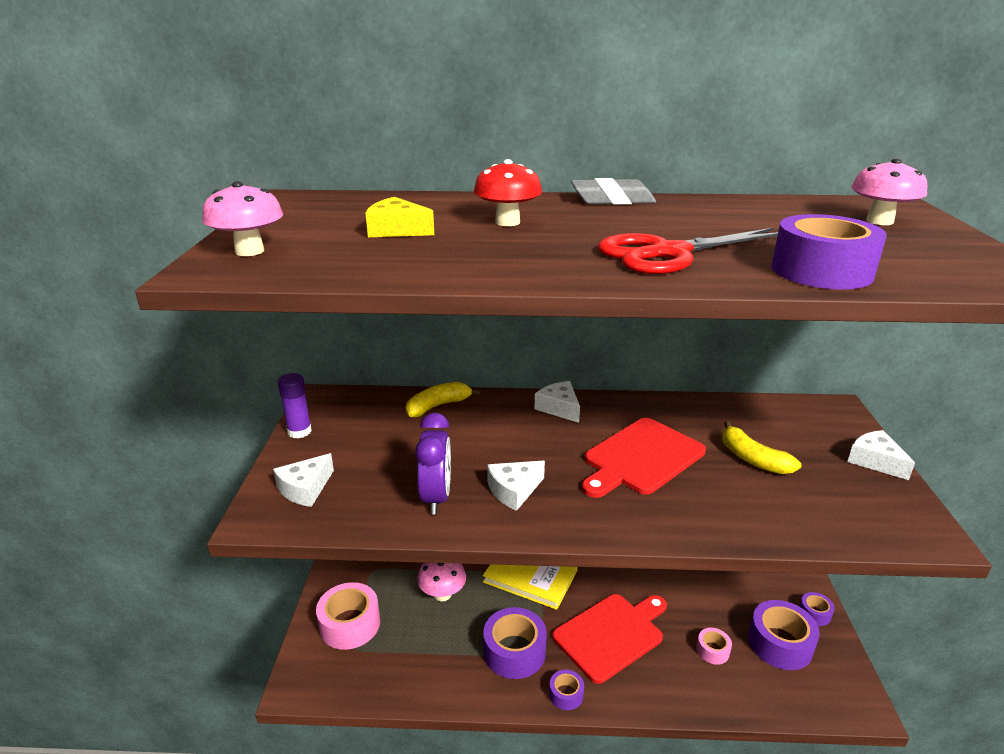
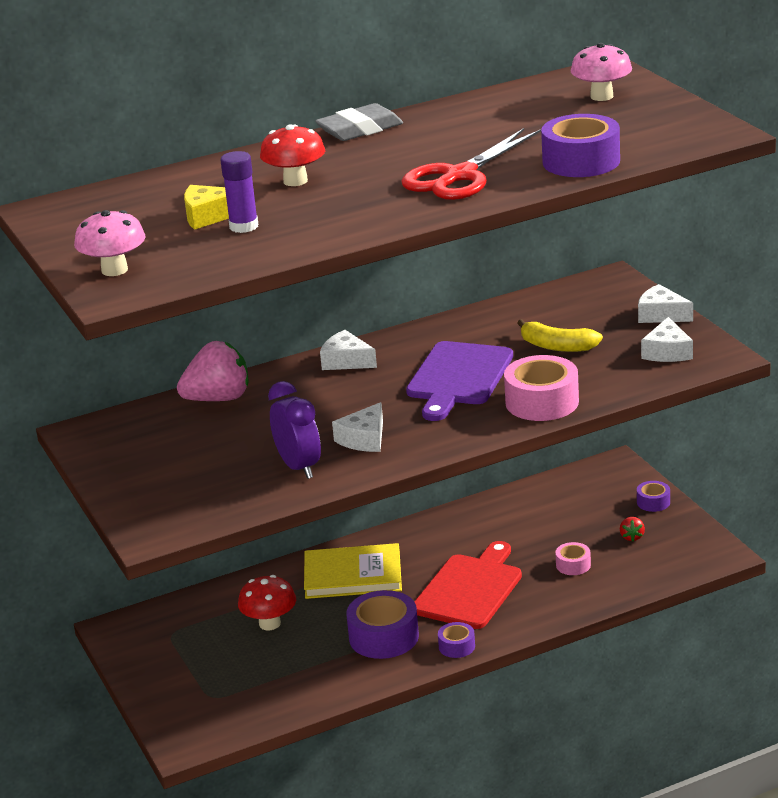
camera: 25 degrees left, 0 degrees up
white cheese [273,453,334,507] -> white cheese moved to [641,317,693,362]
purple glue stick [278,373,312,438] -> purple glue stick moved to [221,151,258,233]
pink tape [316,582,380,650] -> pink tape moved to [504,355,579,421]
yellow banana [406,382,481,418] -> pink strawberry [177,341,249,401]
pink mushroom [417,563,466,601] -> red mushroom [238,575,296,630]
red cutting board [582,418,706,498] -> purple cutting board [406,341,513,421]
purple tape [748,600,820,670] -> red strawberry [620,517,645,541]

